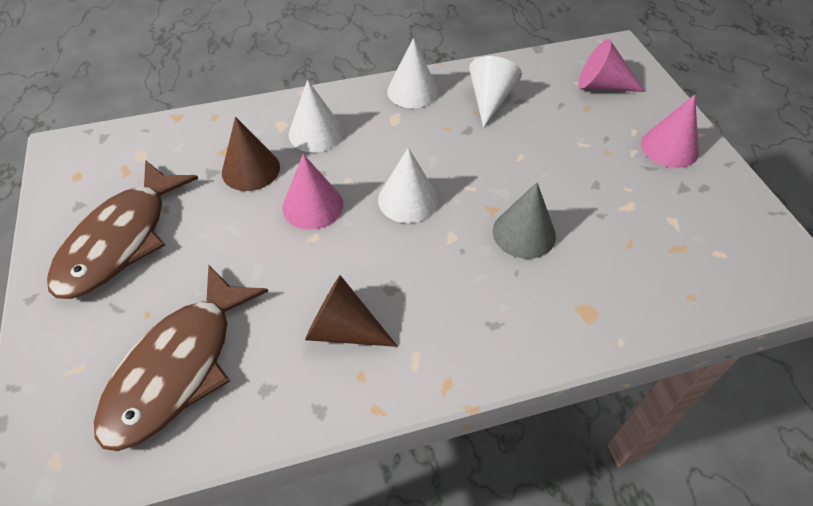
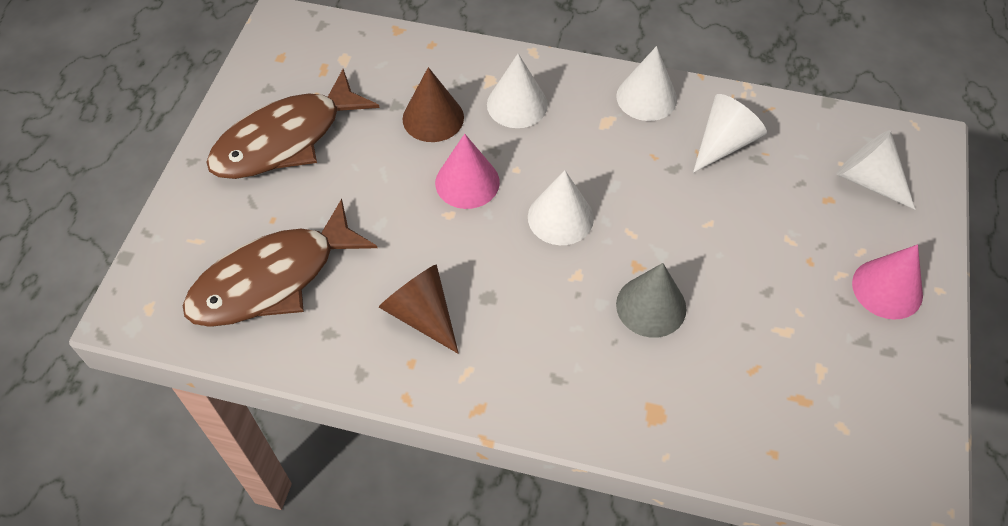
camera: 30 degrees right, 5 degrees up
pink cone [578,39,645,92] -> white cone [836,130,916,210]

